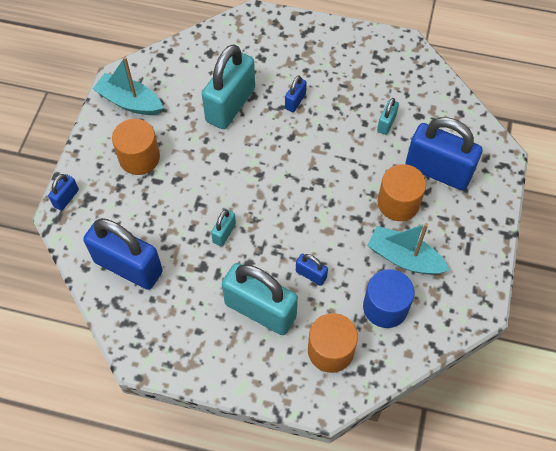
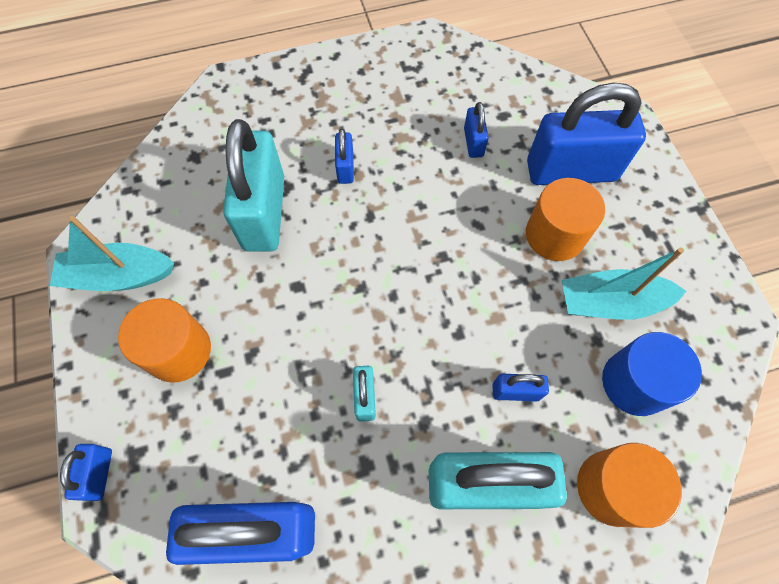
camera: 30 degrees left, 5 degrees up
turquoise padlock [377,98,399,135] -> blue padlock [464,102,489,158]

